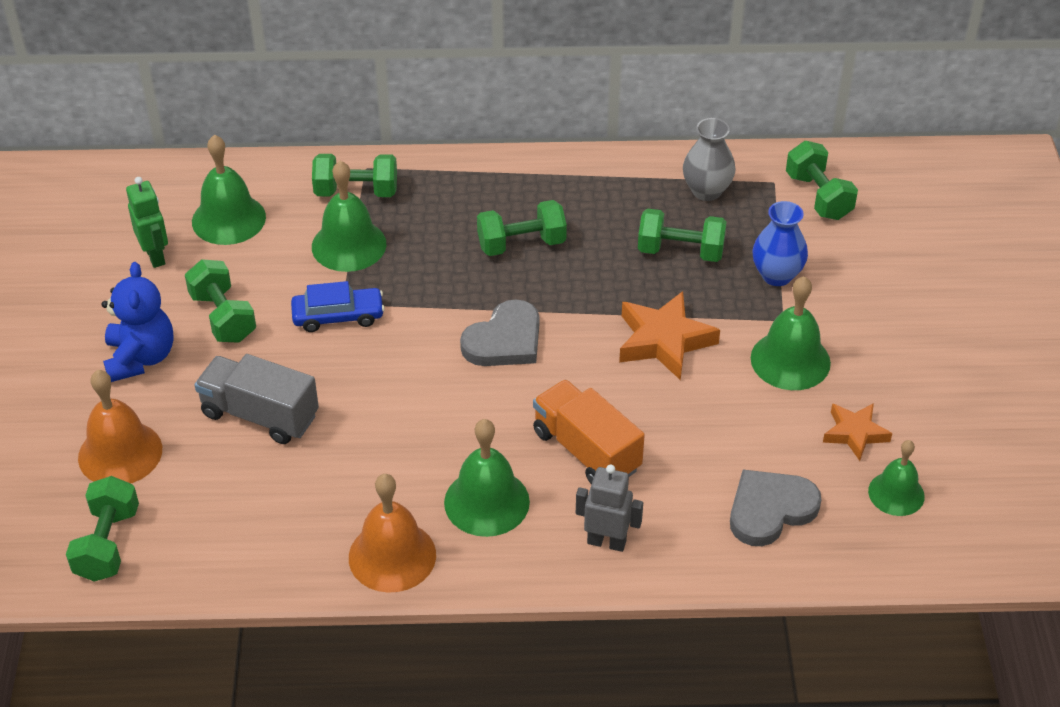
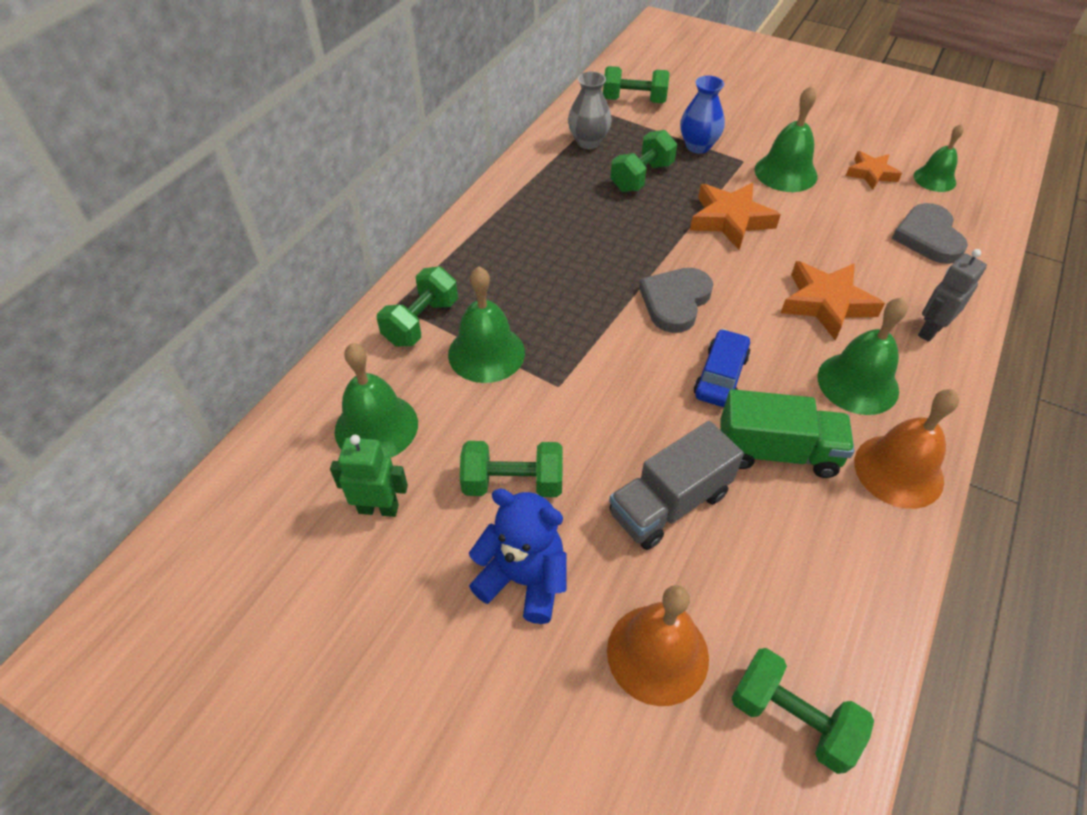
camera: 60 degrees left, 5 degrees up
blue car [291,281,385,332] -> blue car moved to [694,329,750,407]
grey heart [460,299,539,366] -> grey heart turned 135 degrees counterclockwise [639,268,713,333]
green dumbbell [477,200,567,256] -> none
orange truck [533,379,645,485] -> orange star [781,261,885,341]
none -> green truck [720,389,854,478]

